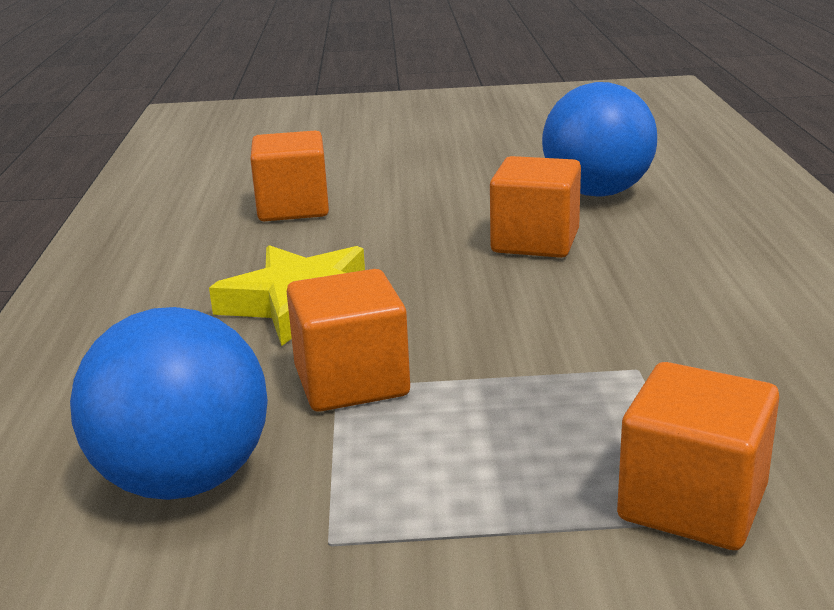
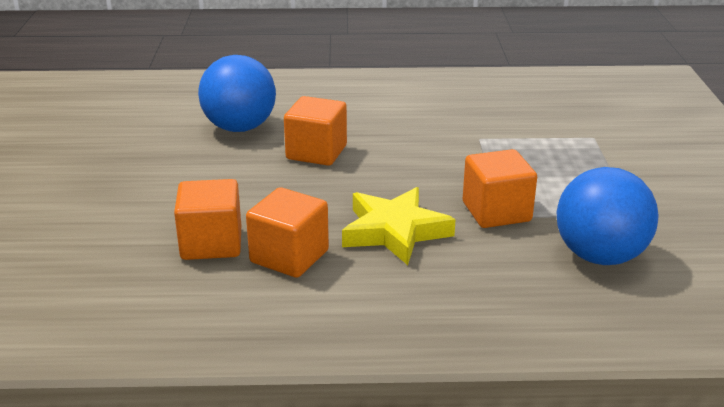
camera: 90 degrees left, 5 degrees up
orange cube [617,362,779,550] -> orange cube moved to [246,187,329,278]

